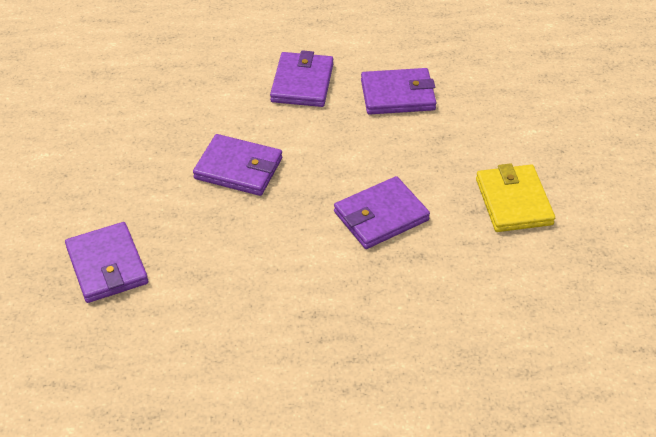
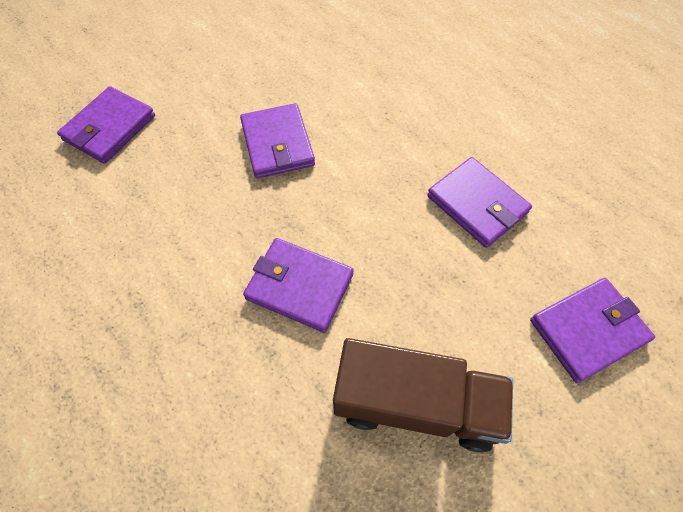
camera: 55 degrees right, 15 degrees up
purple wallet [270,50,333,107] -> purple wallet moved to [530,278,655,383]
yellow wallet [476,163,555,232] -> brown truck [333,338,513,453]

